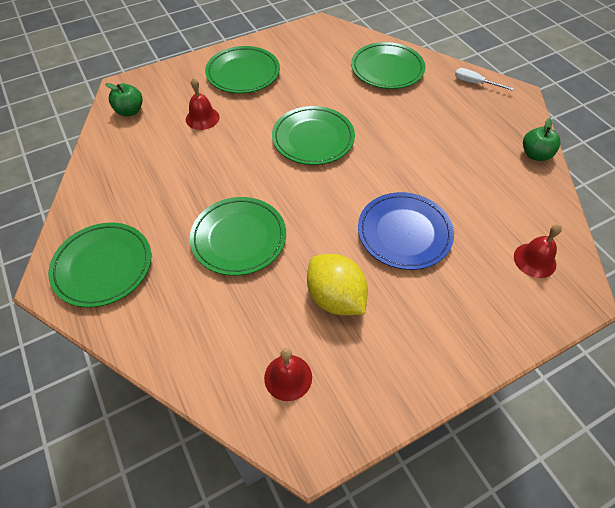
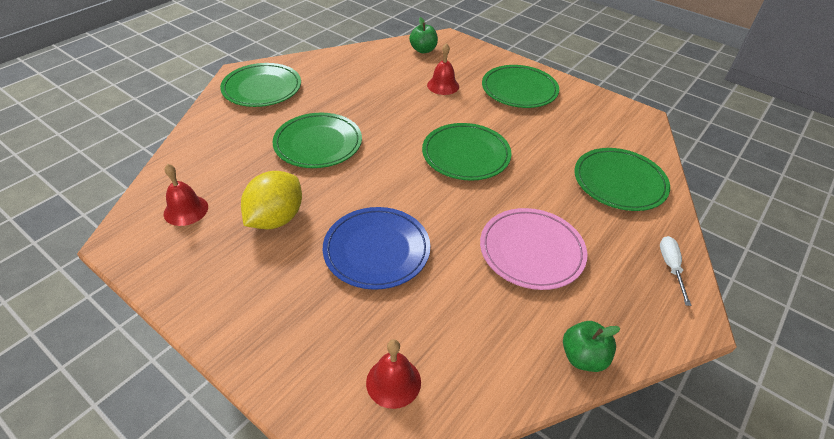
camera: 65 degrees right, 10 degrees down
none -> pink plate [480,208,587,290]

